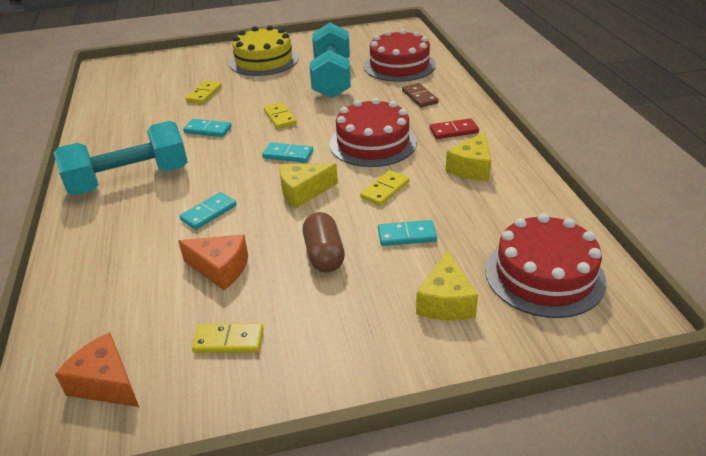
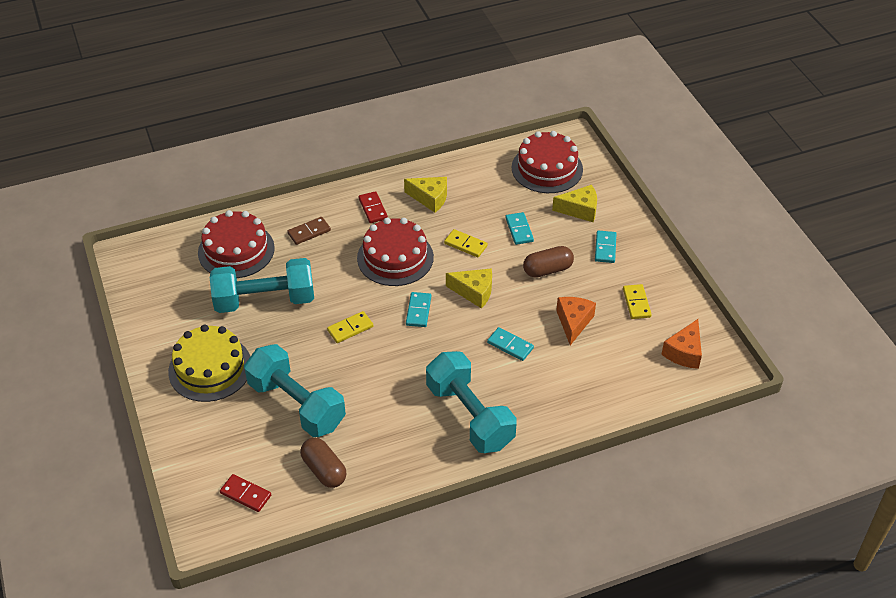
camera: 100 degrees left, 10 degrees up
turquoise domino [183,119,232,137] -> turquoise domino moved to [595,230,617,263]
yellow domino [185,81,222,104] -> turquoise dumbbell [244,344,346,437]
yellow cheese [279,163,338,209] -> yellow cheese turned 45 degrees counterclockwise [446,268,492,309]
none -> red domino [220,474,271,512]
none -> brown capsule [300,438,346,488]

